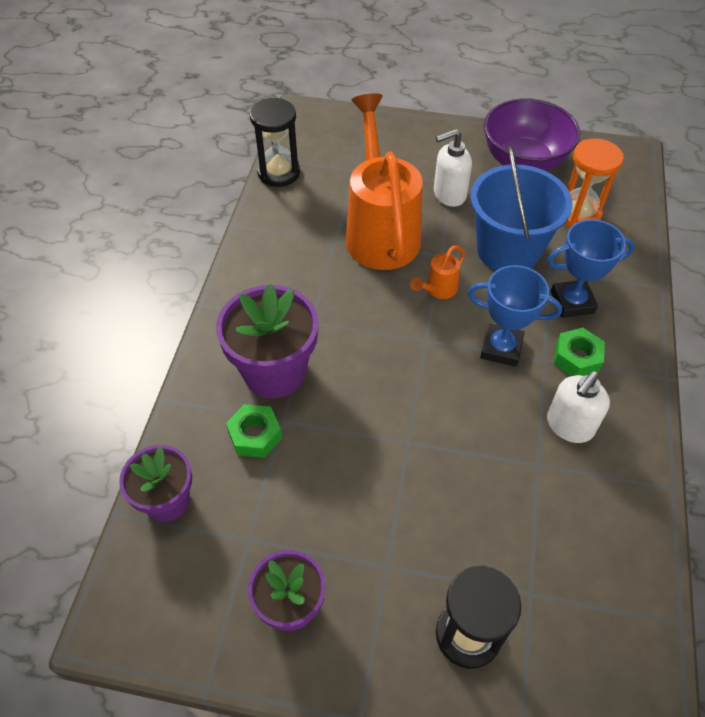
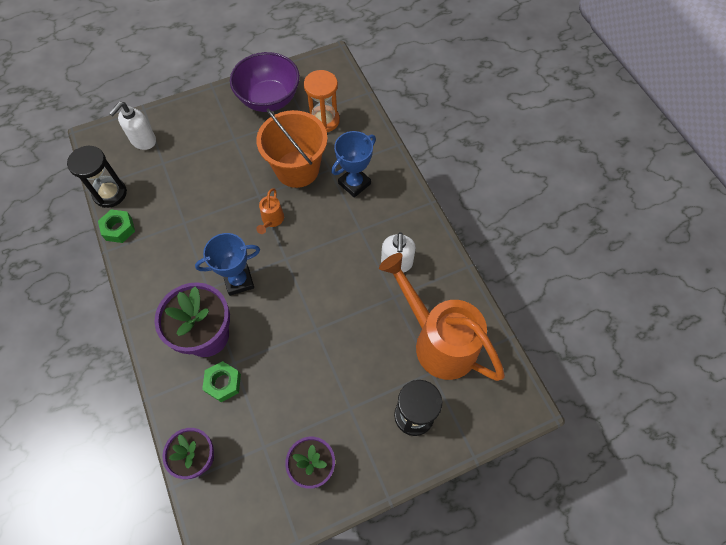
camera: 35 degrees left, 10 degrees up
orange watering can [346,93,423,270] -> orange watering can moved to [379,253,505,381]
white soap dispenser [434,129,472,207] -> white soap dispenser moved to [109,102,156,150]
blue trophy [468,265,562,367] -> blue trophy moved to [195,233,260,296]
blue bucket [470,146,573,271] -> orange bucket [256,109,328,188]
green nut [554,328,605,376] -> green nut moved to [98,209,135,243]

